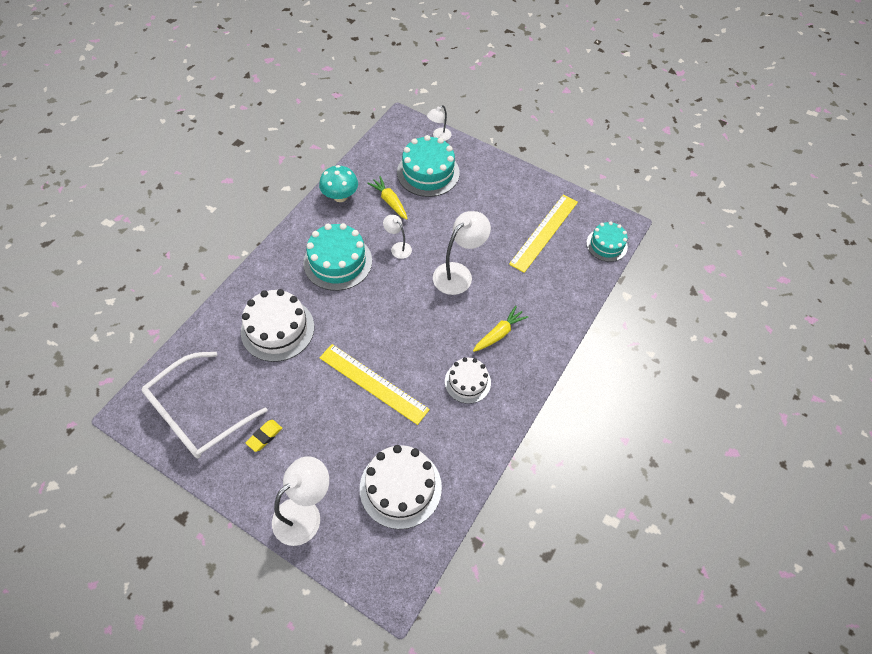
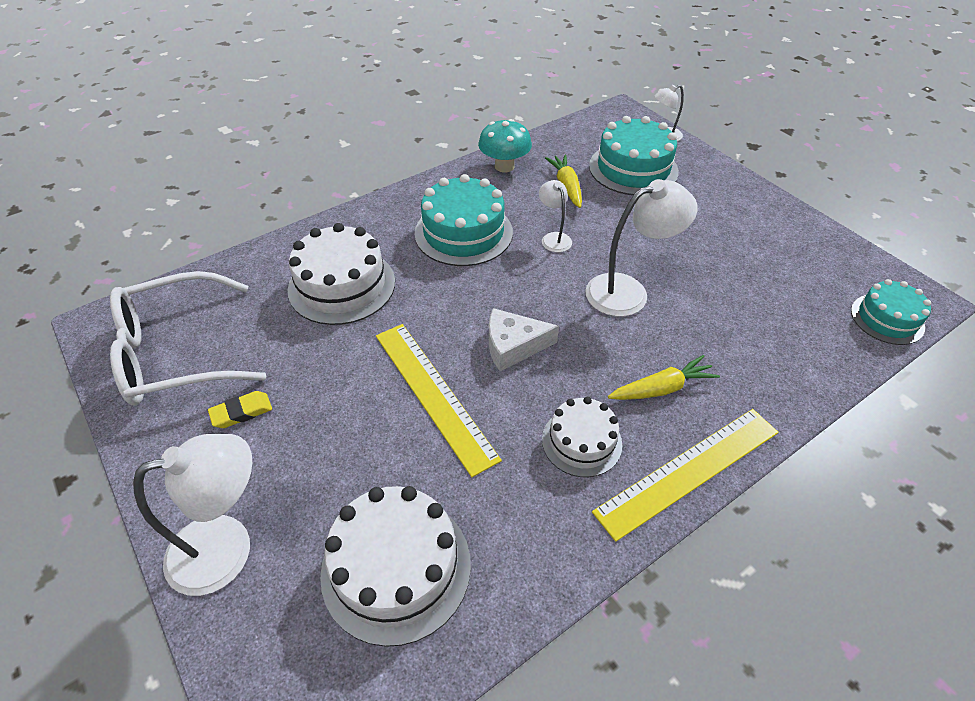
camera: 25 degrees right, 10 degrees down
yellow ruler [509,194,578,273] -> yellow ruler moved to [592,409,779,542]
none -> white cheese [489,308,559,371]

